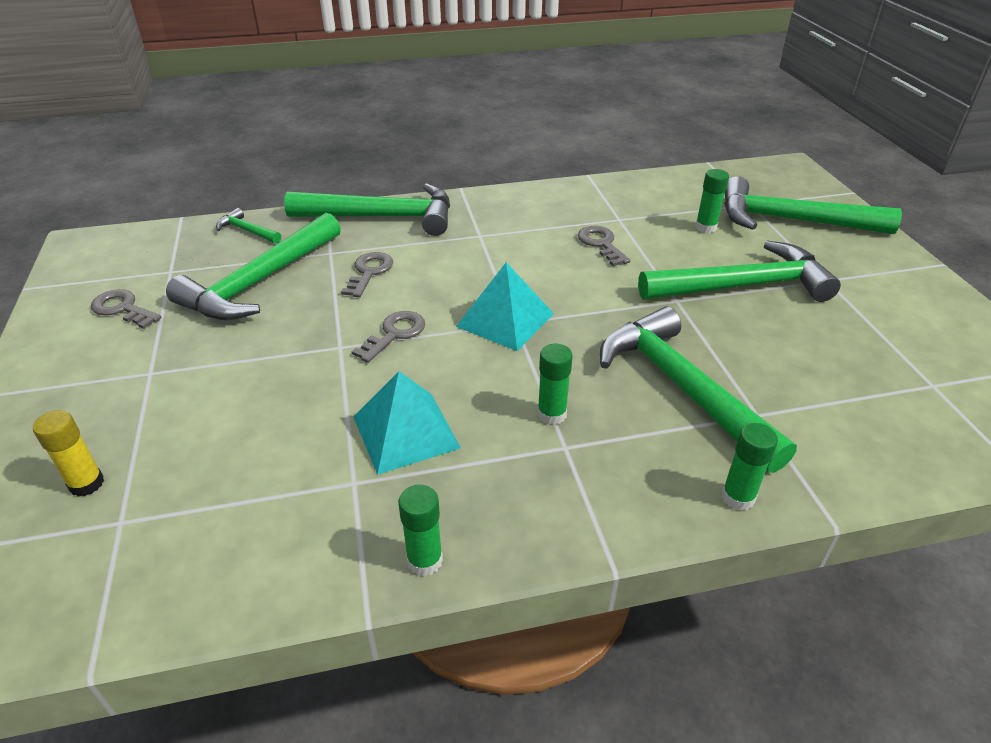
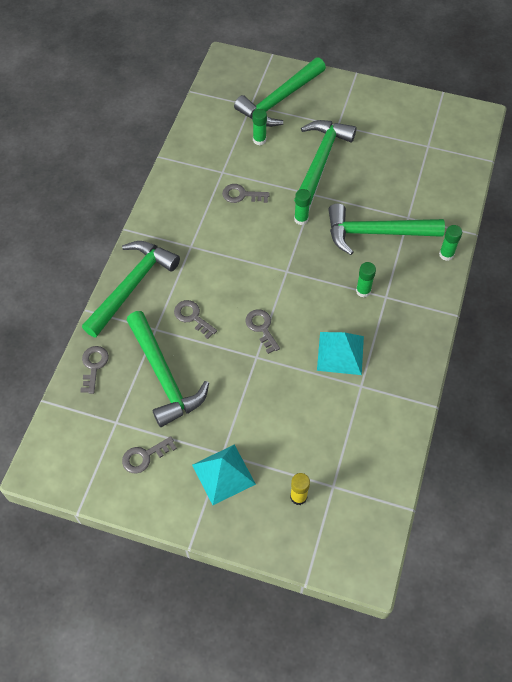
camera: 60 degrees left, 20 degrees up
green hammer [216,208,281,244] -> grey key [80,346,109,394]
green glue stick [398,484,443,576] -> green glue stick moved to [294,189,311,225]
turquoise pyramid [456,262,554,351] -> turquoise pyramid moved to [192,444,256,505]

